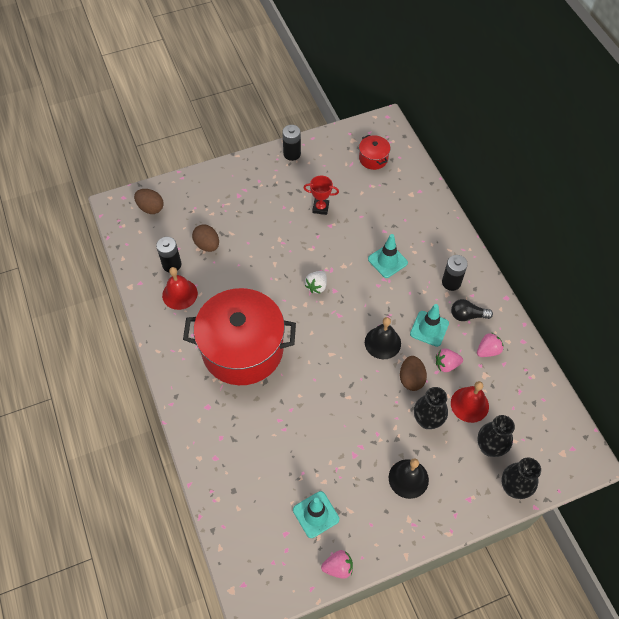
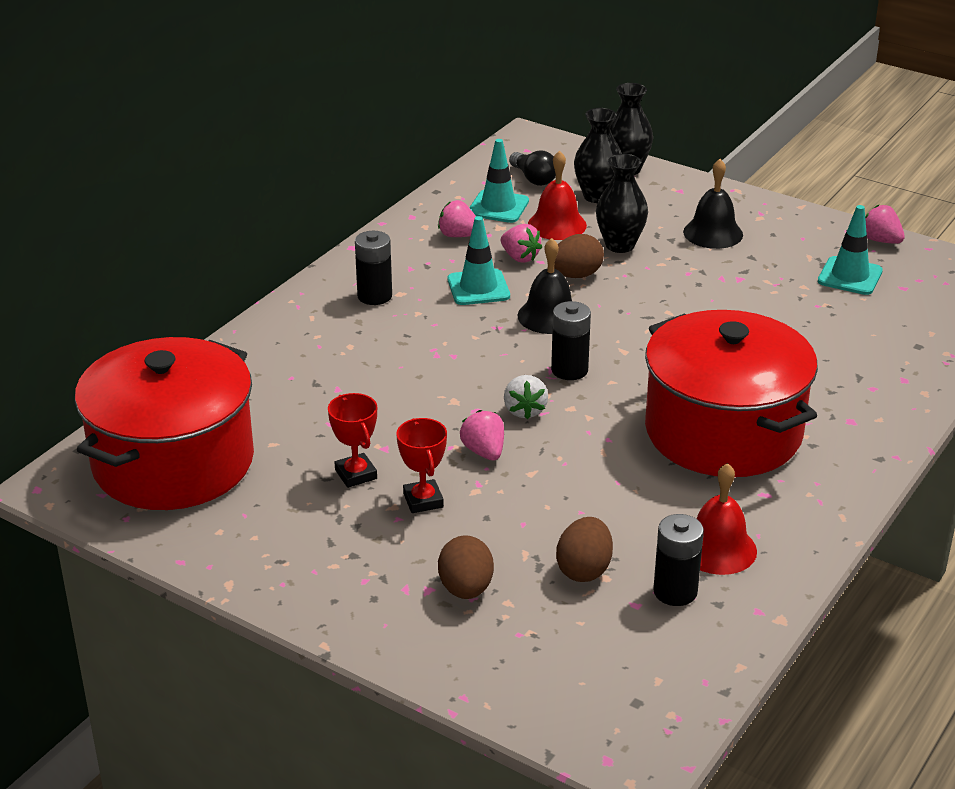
camera: 125 degrees left, 25 degrees down
brown egg [134,189,164,214] -> brown egg moved to [438,535,494,599]
black battery [282,125,301,161] -> black battery moved to [551,301,591,380]
white strawberry [305,271,327,294] -> white strawberry turned 90 degrees clockwise [504,375,548,419]
red pot [359,135,390,170] -> red pot [75,337,254,510], size x2.41
turquoise traffic cone [368,234,408,278] -> turquoise traffic cone moved to [469,139,529,223]
black light bulb [451,299,493,321] -> black light bulb moved to [509,150,556,186]
none -> red trophy [396,418,447,513]
none -> pink strawberry [460,410,504,460]

